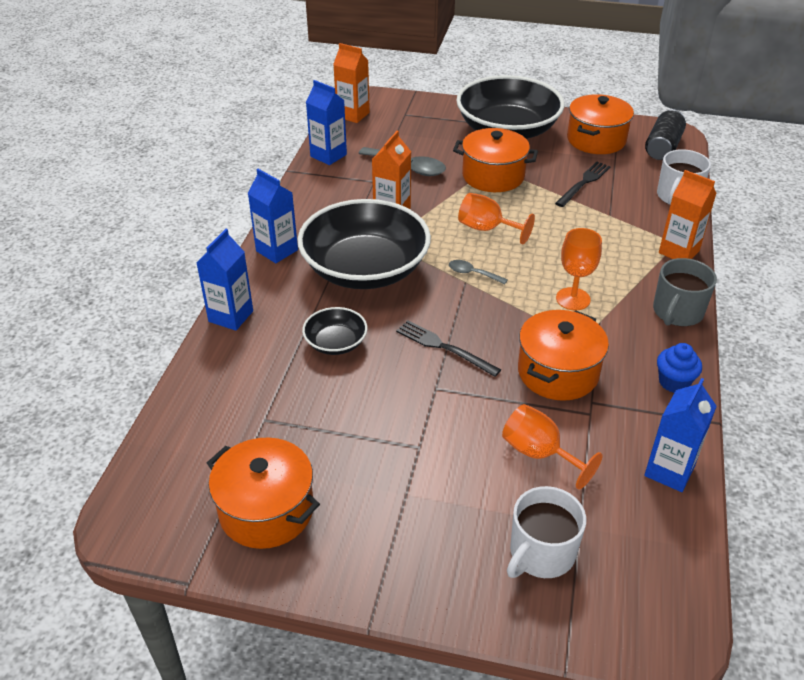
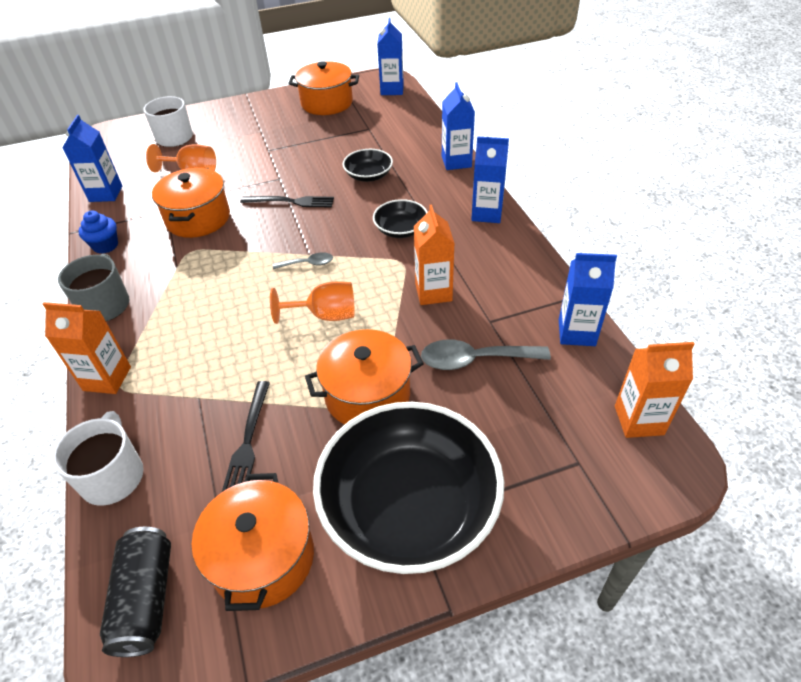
camera: 150 degrees right, 5 degrees up
black bowl [297,199,431,289] -> black bowl [373,199,428,238], size x0.45
orange goblet [556,228,602,310] -> none
none -> blue carton [377,18,404,95]

